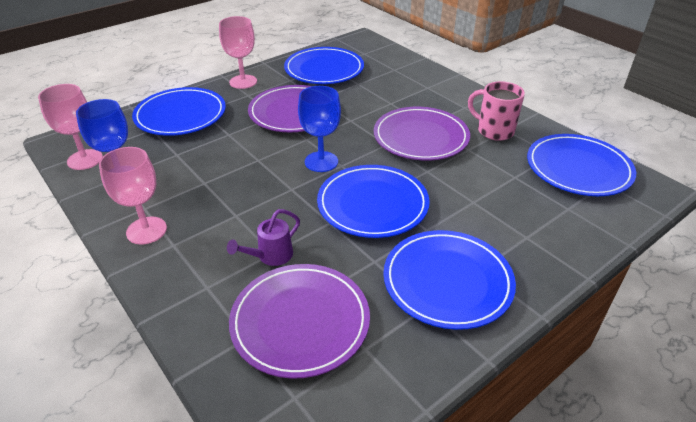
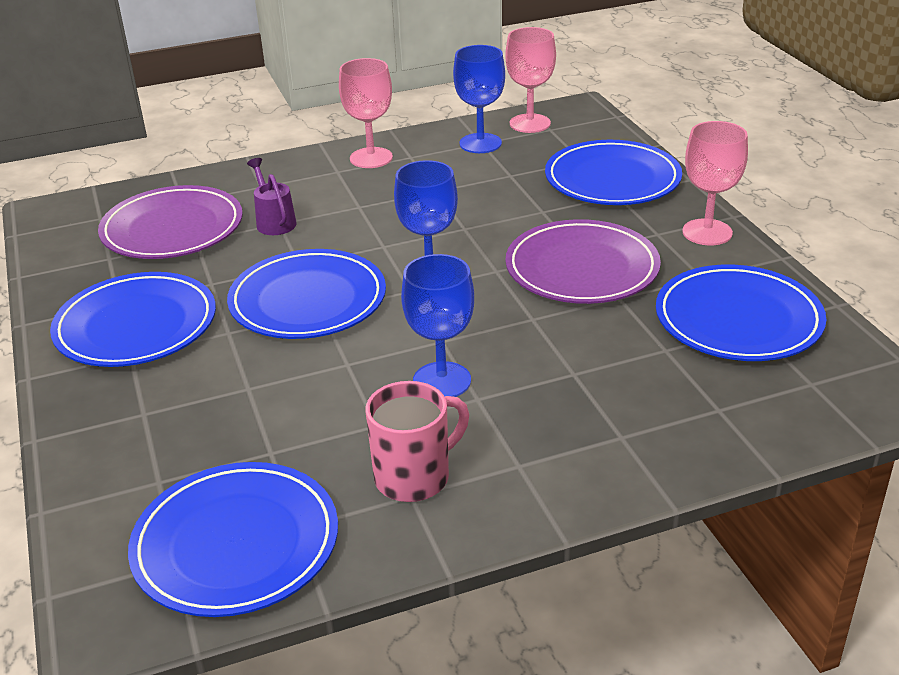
camera: 110 degrees right, 5 degrees down
purple plate [374,107,470,161] -> blue goblet [401,254,474,397]

